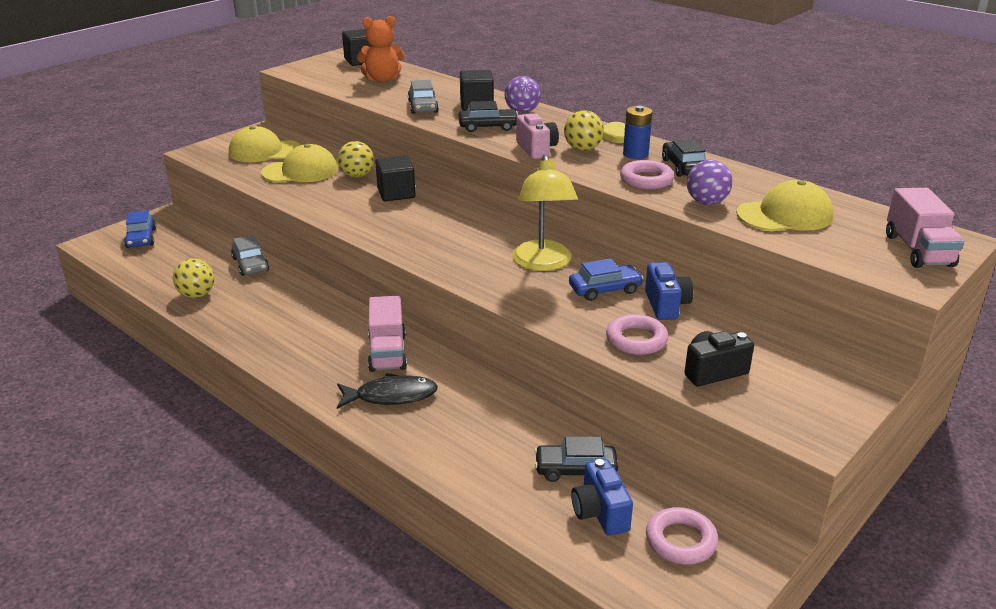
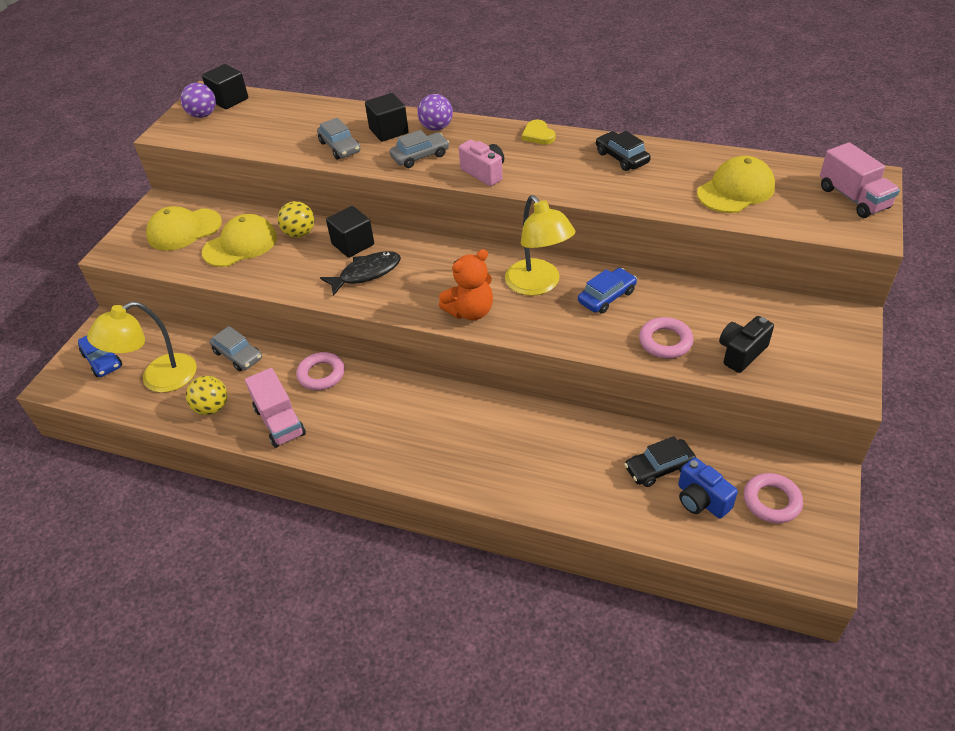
camera: 20 degrees left, 15 degrees up
black fish [337,373,438,409] -> black fish moved to [320,251,401,296]
orange teddy bear [357,16,405,82] -> orange teddy bear moved to [439,249,493,320]
pink truck [368,296,407,372] -> pink truck moved to [245,368,306,448]
black car [458,101,518,132] -> grey car [389,130,449,168]
yellow ball [564,110,604,151] -> none
pink ring [620,160,674,190] -> pink ring moved to [296,352,345,390]
blue battery [623,106,652,159] -> none
blue camera [645,262,694,320] -> none
purple ball [687,160,733,205] -> purple ball moved to [180,83,216,118]
none -> yellow lamp [87,302,197,393]

